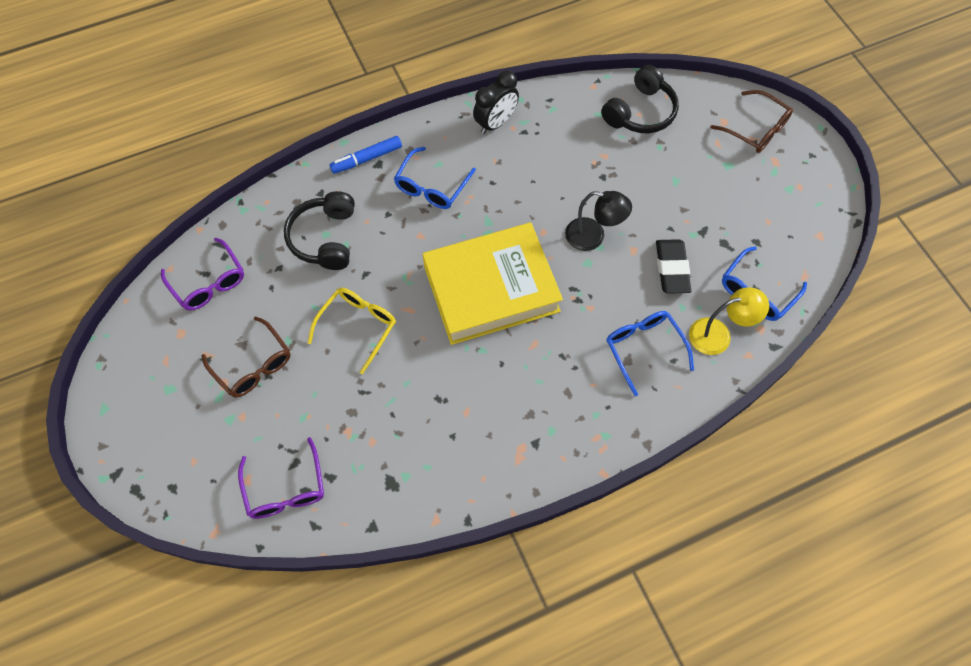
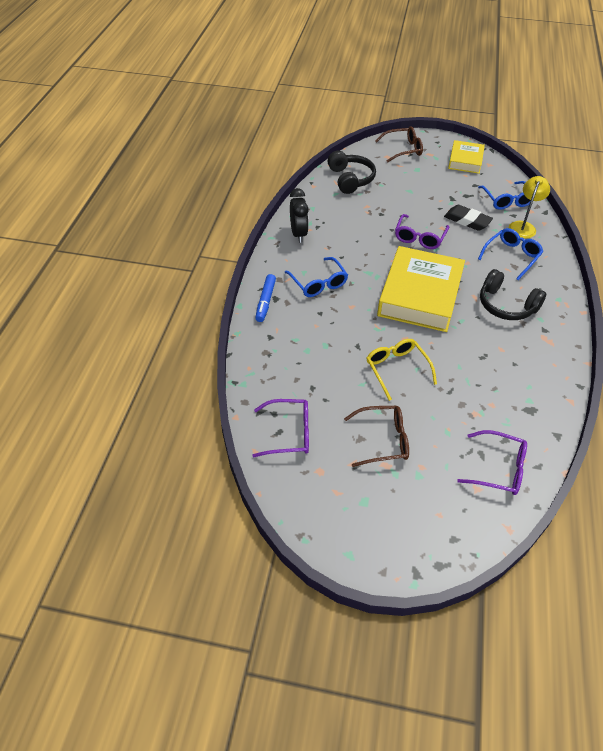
camera: 55 degrees left, 15 degrees down
black headphones [284,191,355,270] -> black headphones moved to [480,269,546,320]
black lamp [565,191,632,251] -> purple glasses [395,214,449,249]
blue glasses [606,311,694,396] -> blue glasses turned 120 degrees clockwise [478,228,543,280]
none -> yellow book [448,140,485,174]

